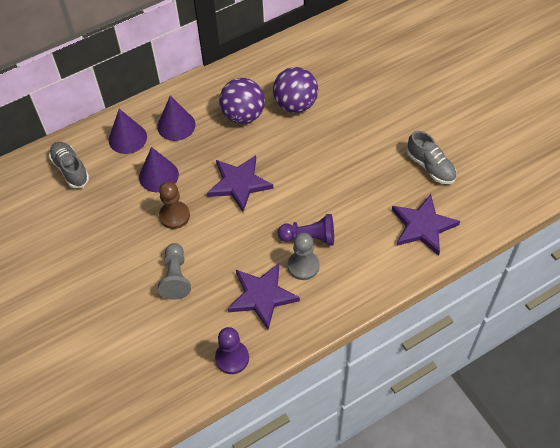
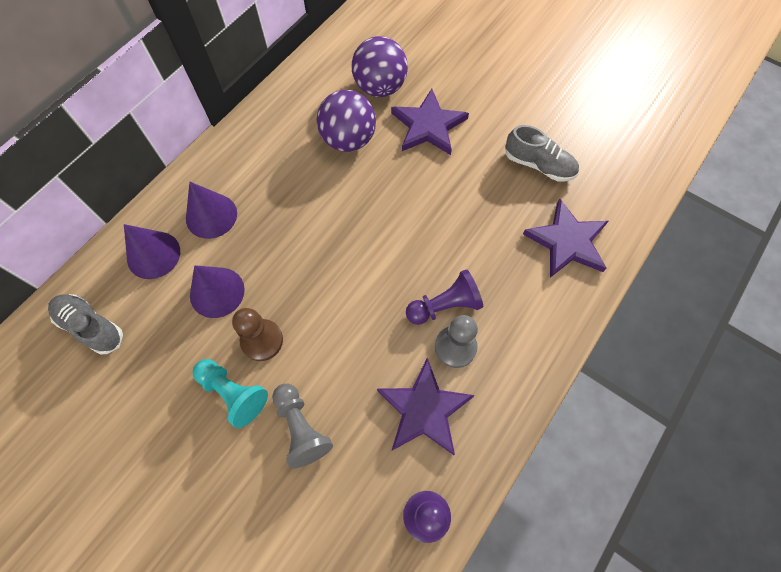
camera: 25 degrees left, 10 degrees up
purple star [207,155,273,212] -> purple star moved to [391,89,469,155]
purple ball [219,78,265,124] -> purple ball moved to [352,36,408,97]
none -> turquoise pawn [193,359,268,428]

